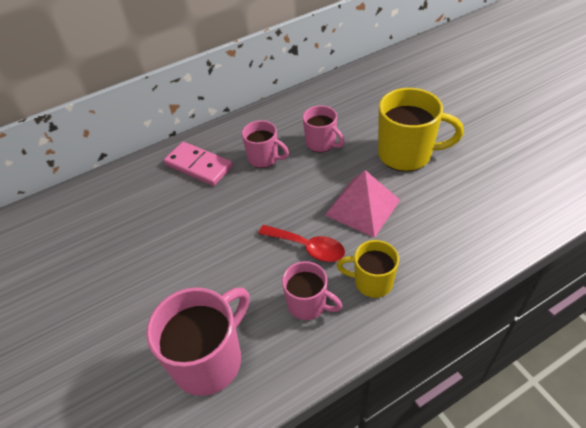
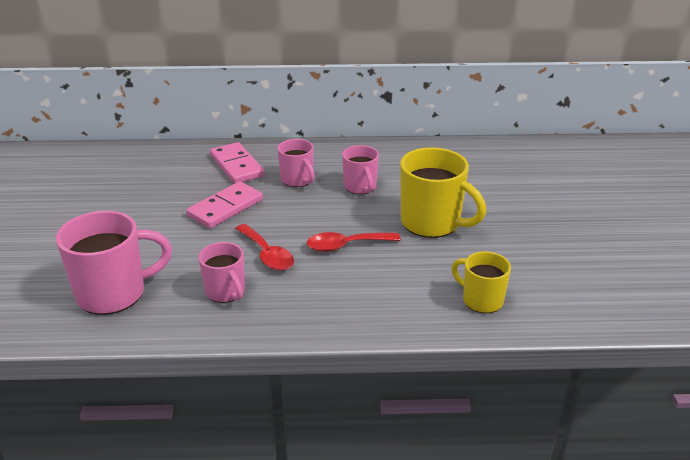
camera: 25 degrees right, 15 degrees down
pink pyramid [325,170,400,238] -> red spoon [307,232,401,252]
yellow mug [337,240,399,298] -> yellow mug moved to [451,251,511,313]
none -> pink domino [186,182,263,228]

